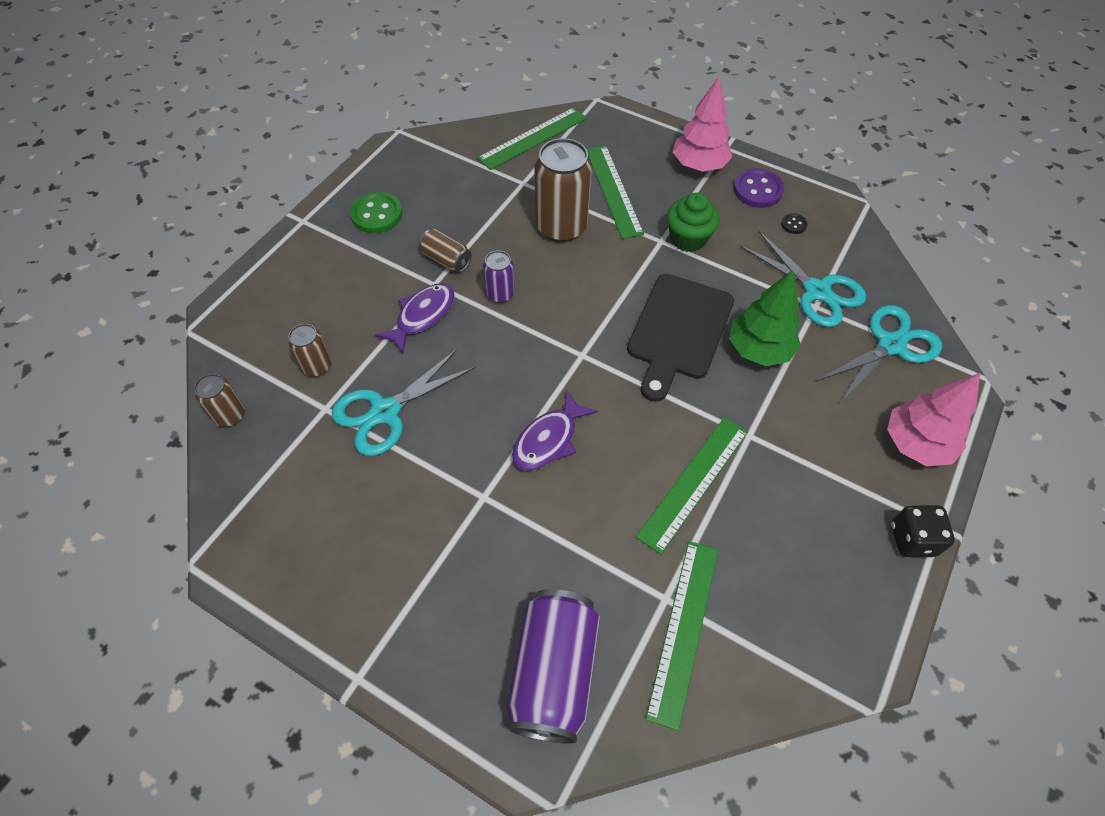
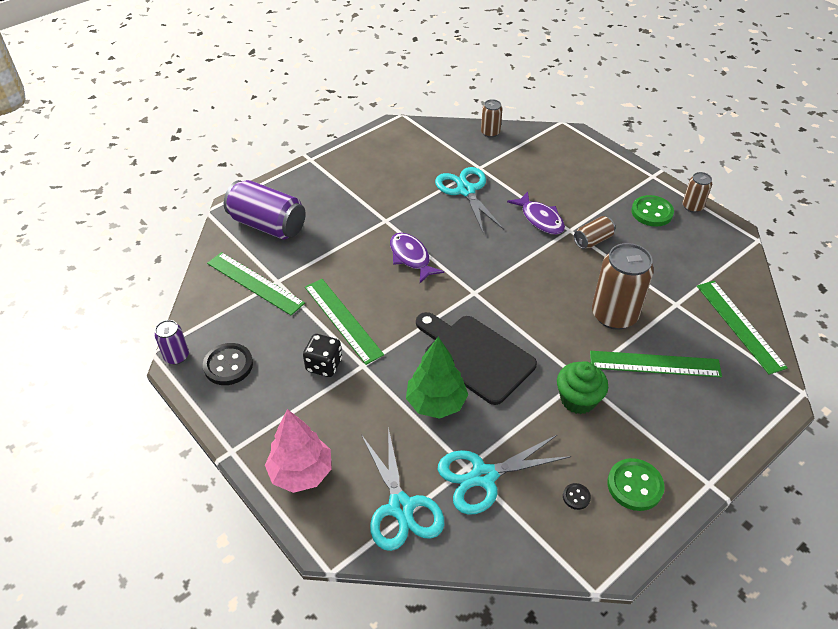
camera: 110 degrees right, 10 degrees down
brown can [288,324,332,377] -> brown can moved to [682,172,712,213]
purple can [483,250,515,303] -> purple can moved to [154,320,189,364]
pink tree [673,77,732,172] -> none
purple button [733,168,784,208] -> green button [607,458,665,511]
black dice [891,505,955,557] -> black dice moved to [303,334,342,377]
none -> black button [203,343,253,385]

